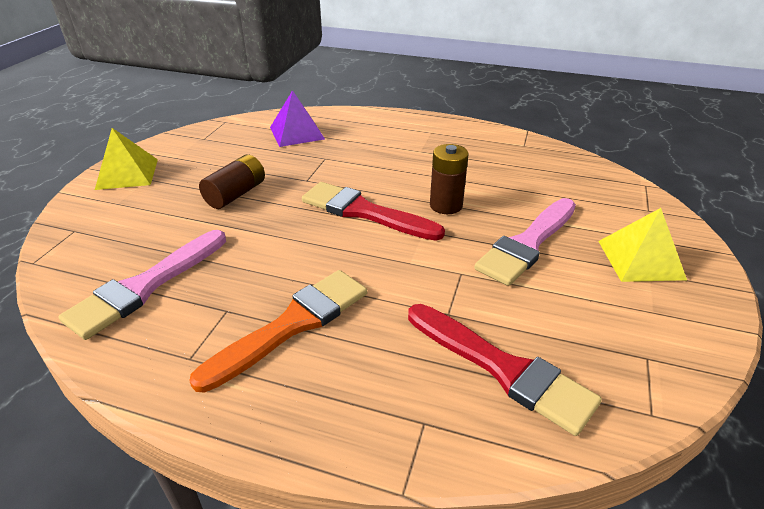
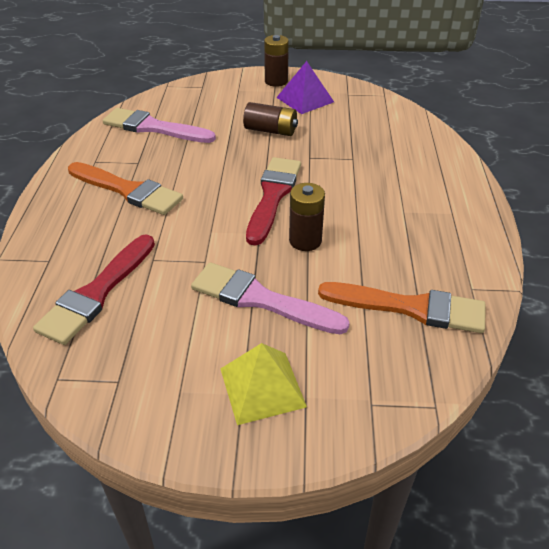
camera: 75 degrees right, 5 degrees up
yellow pyramid [95,128,158,190] -> brown battery [264,35,289,87]
purple pyramid [270,90,325,147] -> purple pyramid moved to [276,61,334,114]
none -> orange brush [318,282,485,333]

